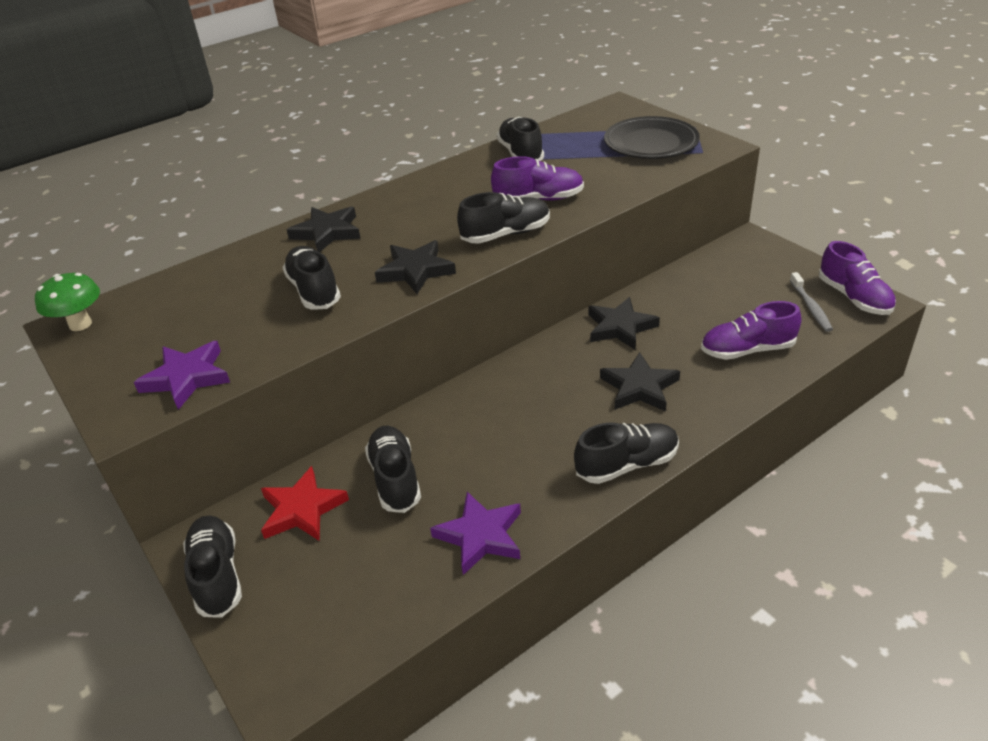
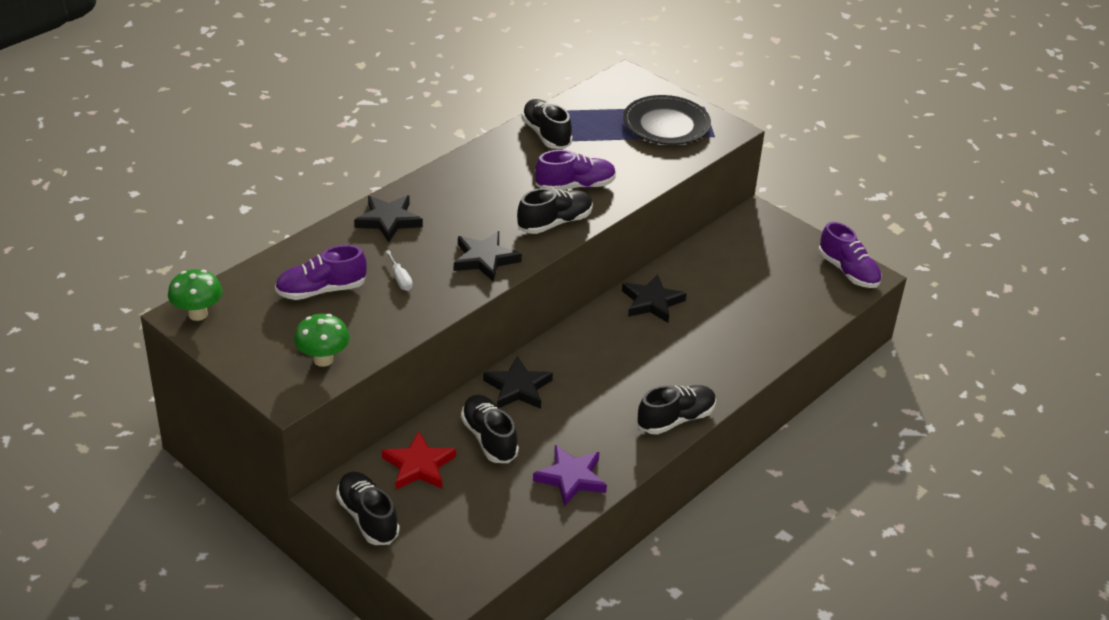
camera: 15 degrees left, 0 degrees up
purple star [134,341,230,410] -> green mushroom [294,314,350,367]
black shoe [282,246,341,310] -> white screwdriver [386,250,413,291]
black star [600,352,680,412] -> black star moved to [483,356,553,409]
purple shoe [701,301,801,360] -> purple shoe moved to [275,245,367,300]
grey toothbrush [790,272,833,332] -> none

